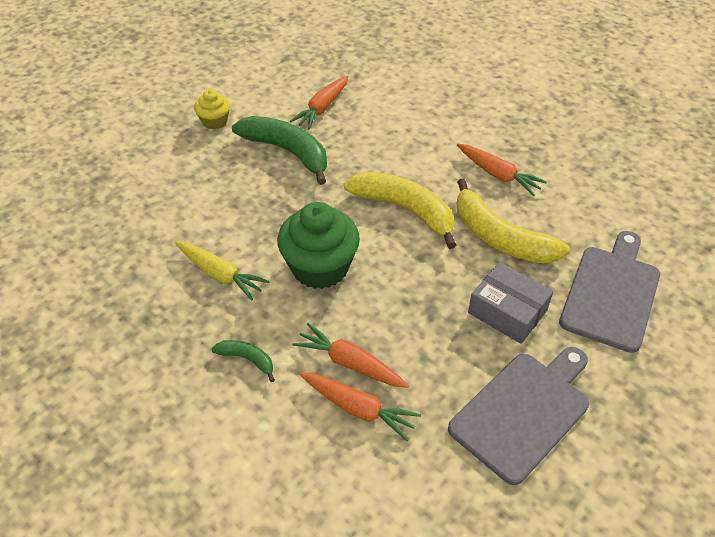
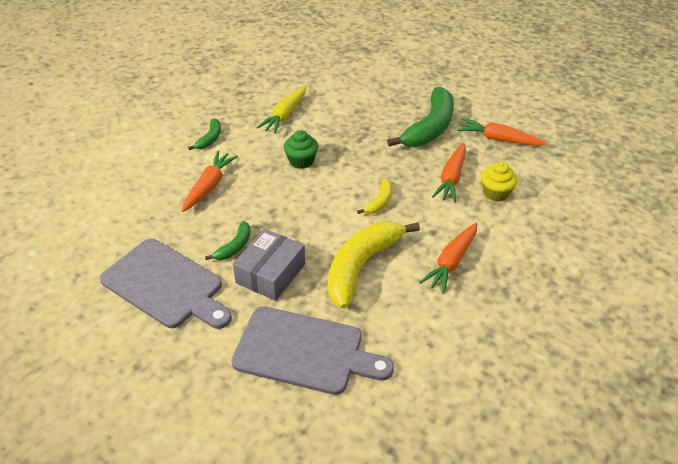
camera: 80 degrees right, 5 degrees down
yellow cupcake [194,89,230,129] -> yellow cupcake moved to [481,162,518,201]
green cupcake [277,202,360,289] -> green cupcake [284,130,318,169], size x0.53
orange carrot [299,373,421,441] -> orange carrot moved to [432,143,466,203]
yellow banana [344,172,456,249] -> yellow banana [357,179,392,214], size x0.47
none -> green banana [205,221,250,260]

